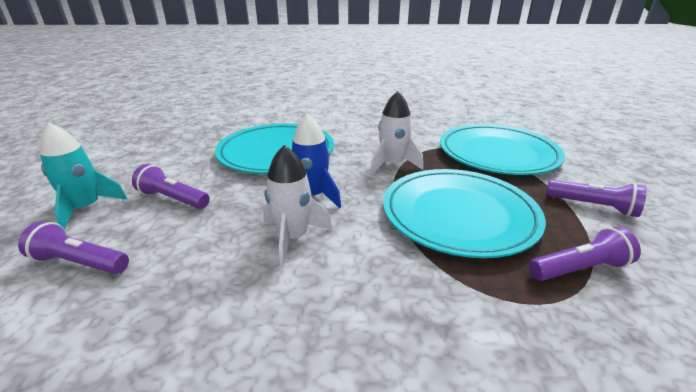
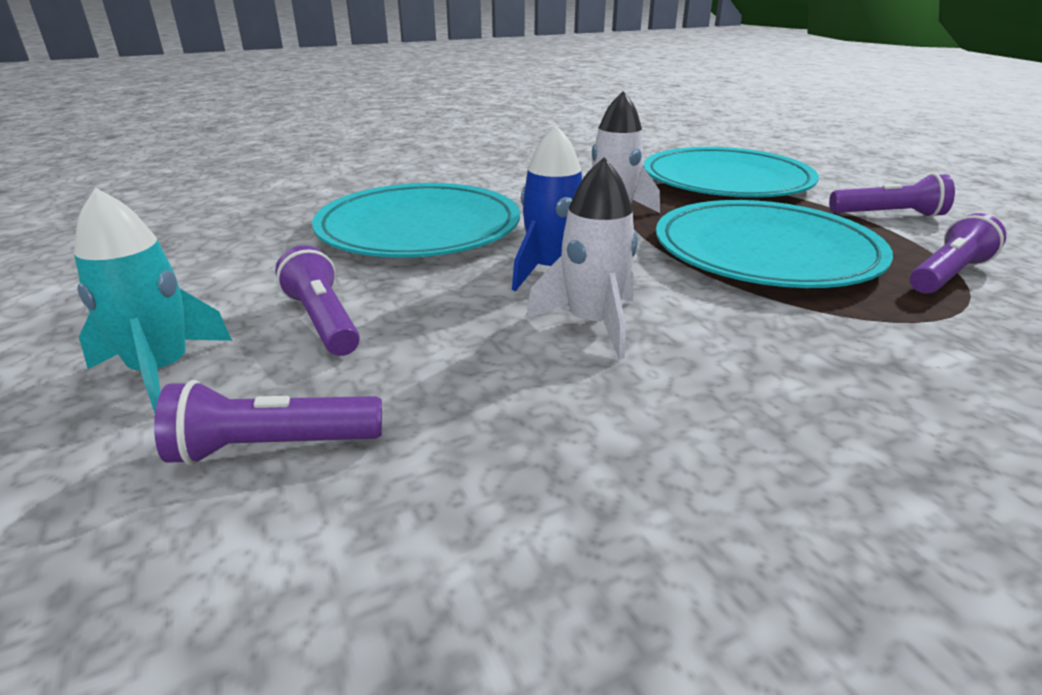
camera: 25 degrees left, 0 degrees up
purple flashlight [132,164,210,209] -> purple flashlight turned 60 degrees clockwise [275,245,360,356]

